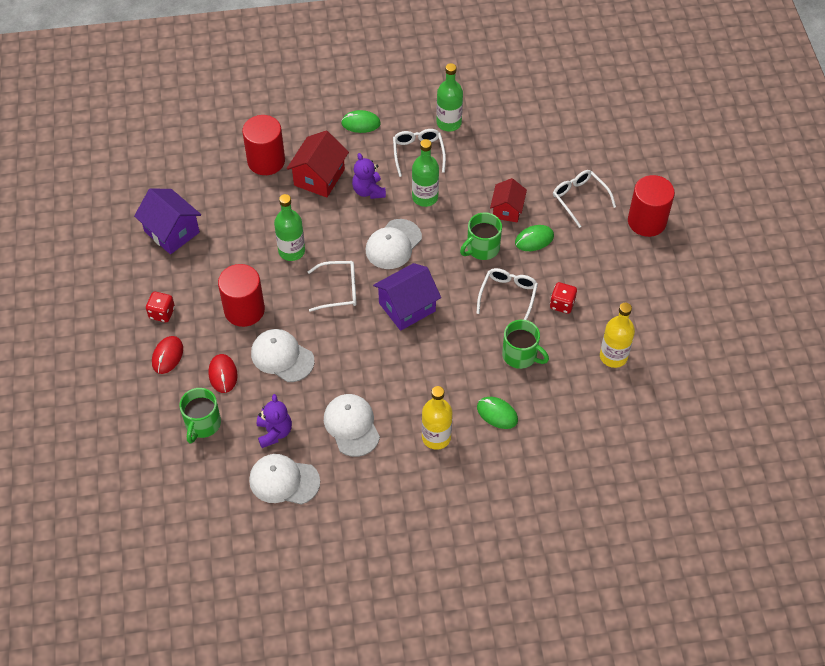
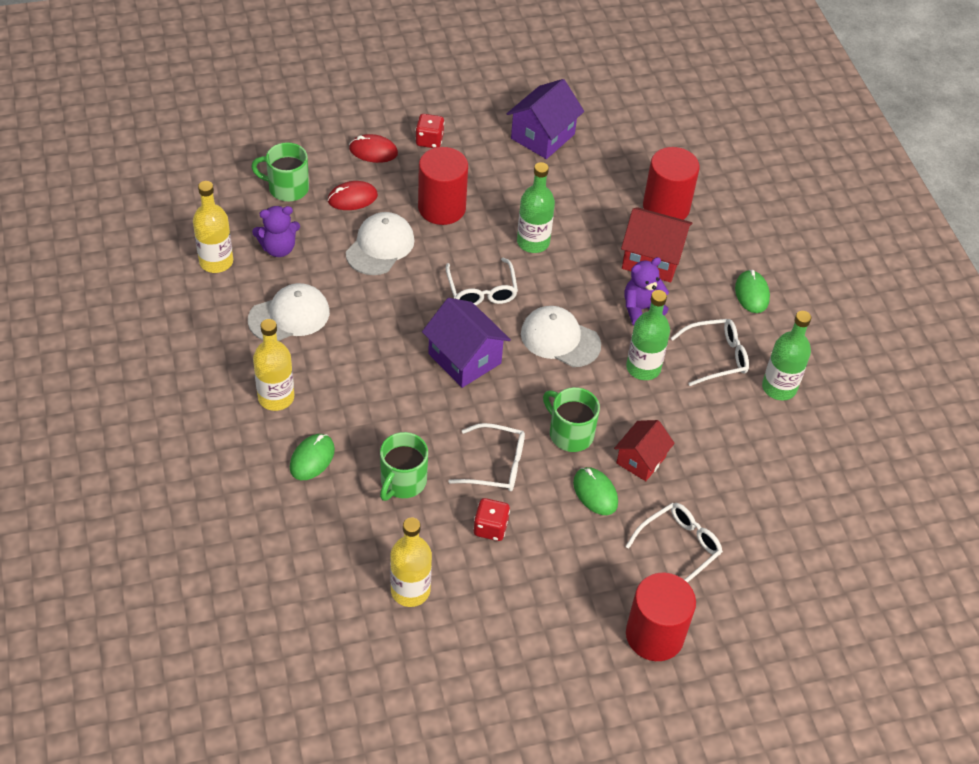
camera: 80 degrees right, 5 degrees down
white cap [249,454,320,505] -> yellow bottle [193,181,233,273]
red house [490,178,527,222] -> red house turned 60 degrees counterclockwise [614,420,675,481]

